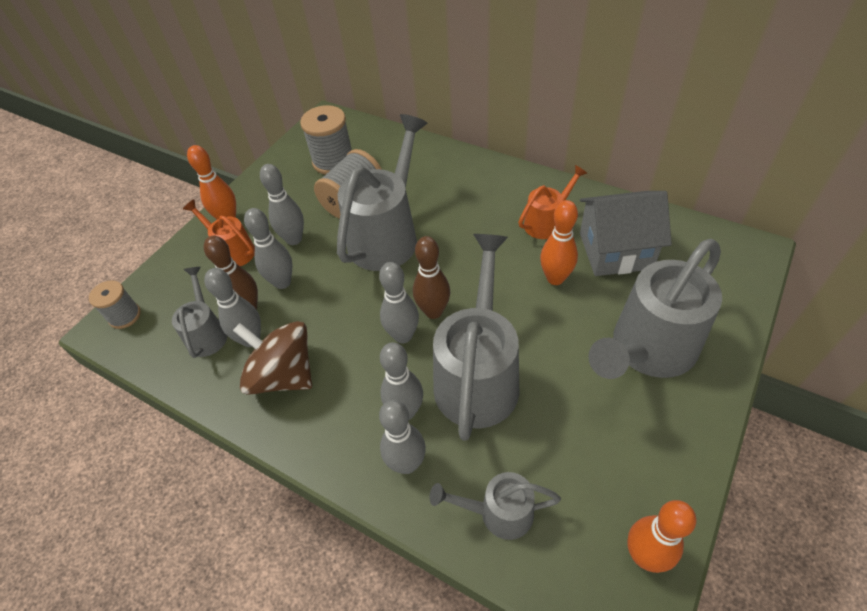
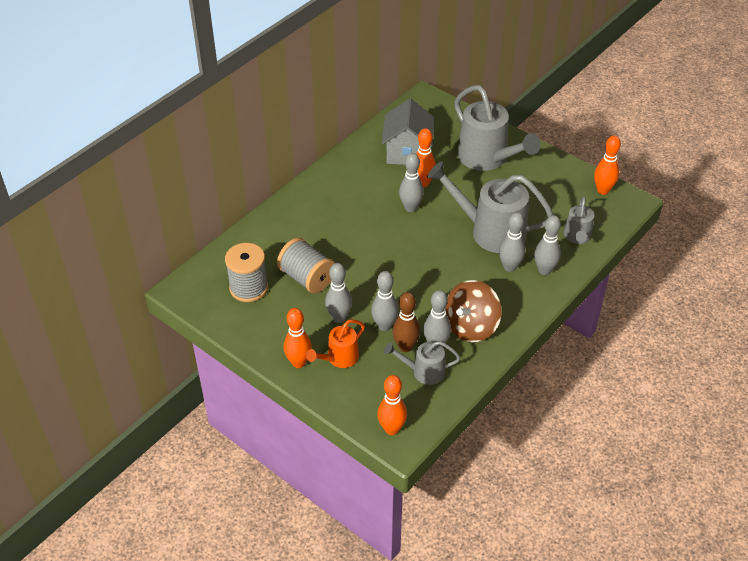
camera: 85 degrees left, 5 degrees down
grey spool [89,280,141,329] -> orange bowling pin [377,375,407,435]
grey watering can [337,114,427,271] -> none
grey bowling pin [379,262,419,343] -> grey bowling pin moved to [399,153,424,212]
brown bowling pin [413,236,450,319] -> none
orange watering can [518,165,587,239] -> none

